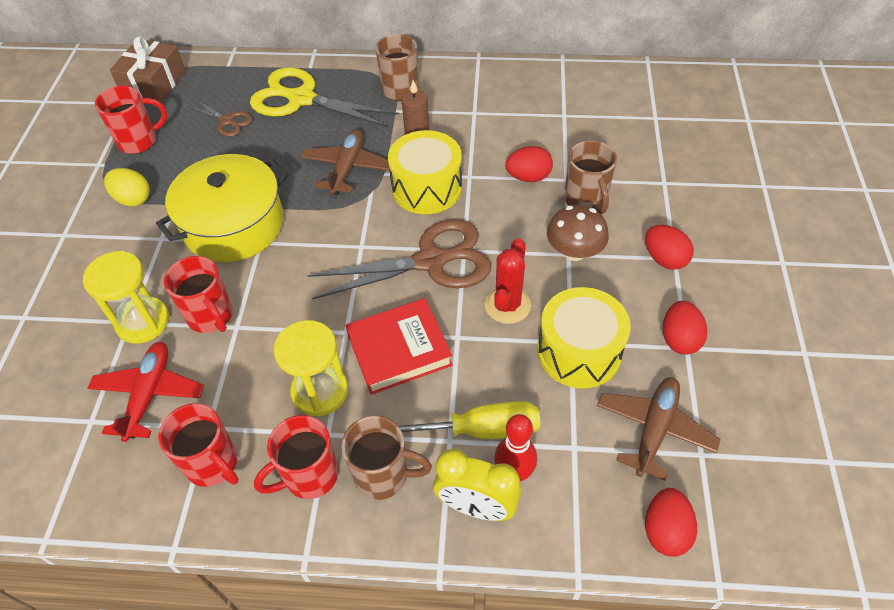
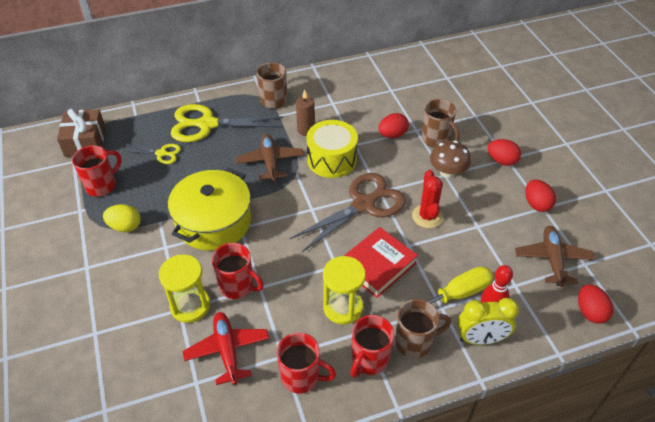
camera: 25 degrees left, 5 degrees down
brown scissors [187,99,253,137] -> yellow scissors [123,144,181,164]
yellow drum [537,287,631,388] -> none

